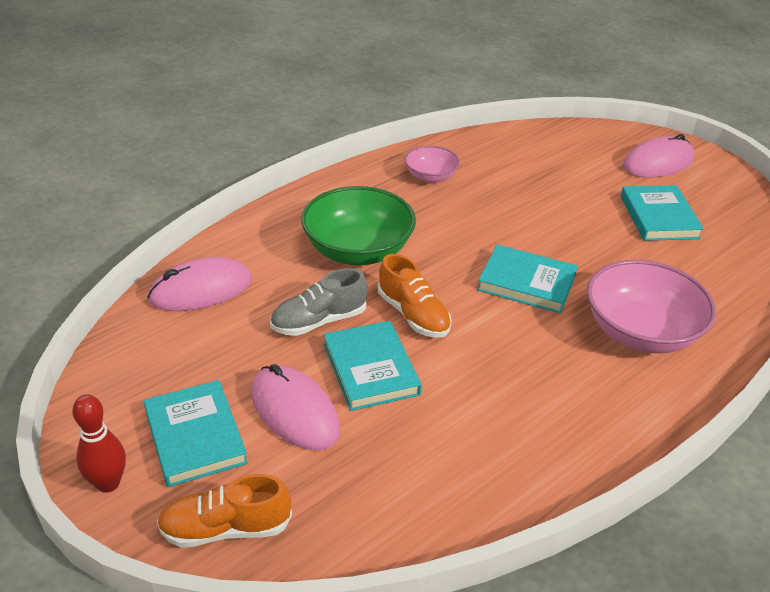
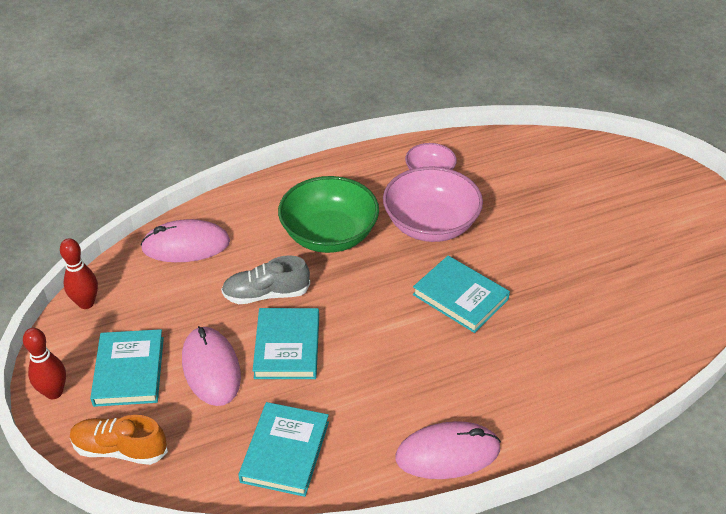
camera: 20 degrees right, 5 degrees up
orange shoe [378,254,452,338] -> none
pink bowl [587,260,716,353] -> pink bowl moved to [383,167,483,242]
turquoise book [621,185,704,241] -> turquoise book moved to [238,402,329,497]
pink mouse [623,134,694,178] -> pink mouse moved to [395,421,501,479]
none -> red bowling pin [60,238,98,309]

